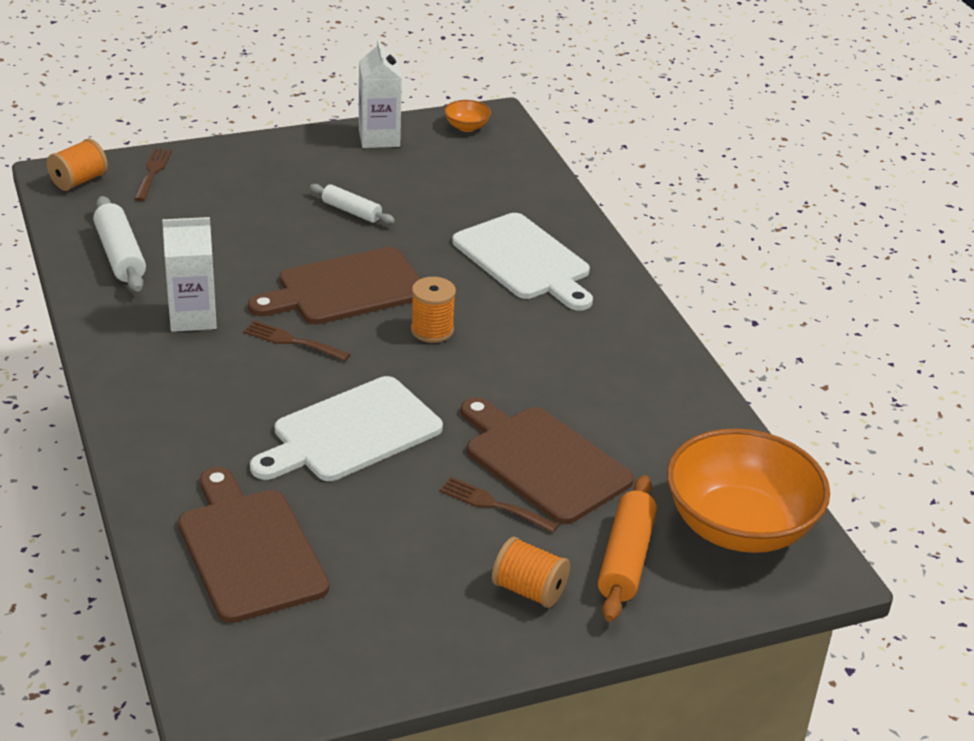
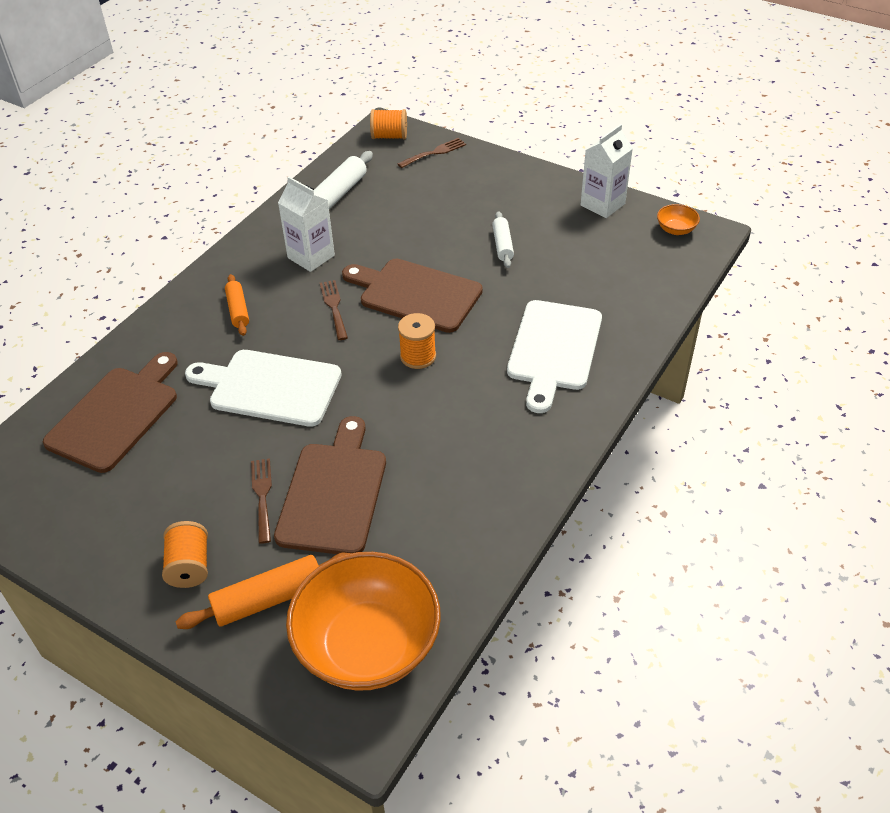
camera: 55 degrees right, 10 degrees up
none -> orange rolling pin [225,274,249,336]

